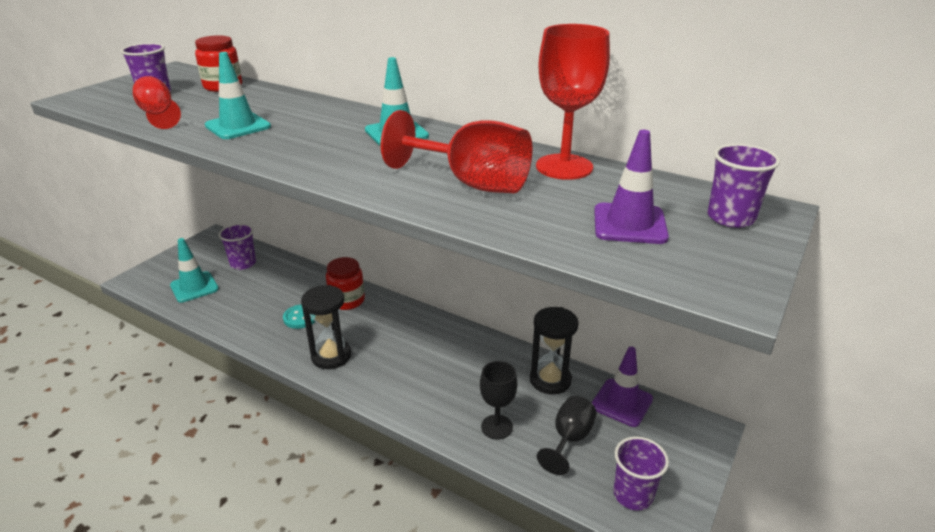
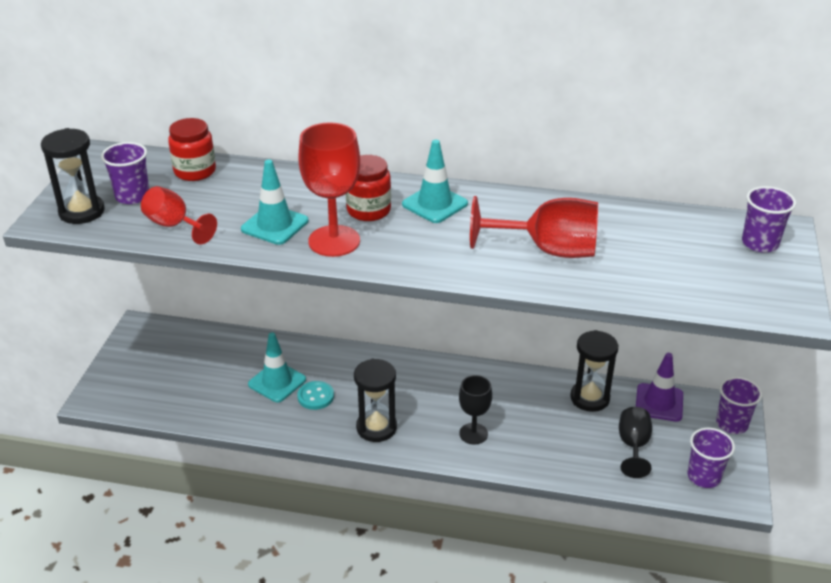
camera: 20 degrees left, 5 degrees up
turquoise traffic cone [170,238,219,303] -> turquoise traffic cone moved to [248,332,306,402]
purple cup [219,224,256,270] -> purple cup moved to [716,377,762,434]
red jar [326,257,365,310] -> red jar moved to [346,155,391,221]
black goblet [480,361,517,439] -> black goblet moved to [459,375,492,444]
red goblet [536,24,610,180] -> red goblet moved to [299,122,360,257]
purple traffic cone [594,130,669,244] -> none
none -> black hourglass [41,128,105,224]

